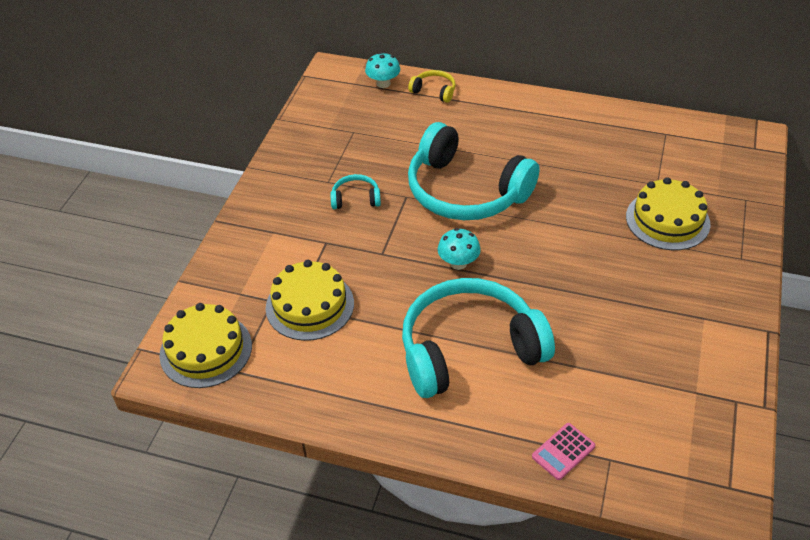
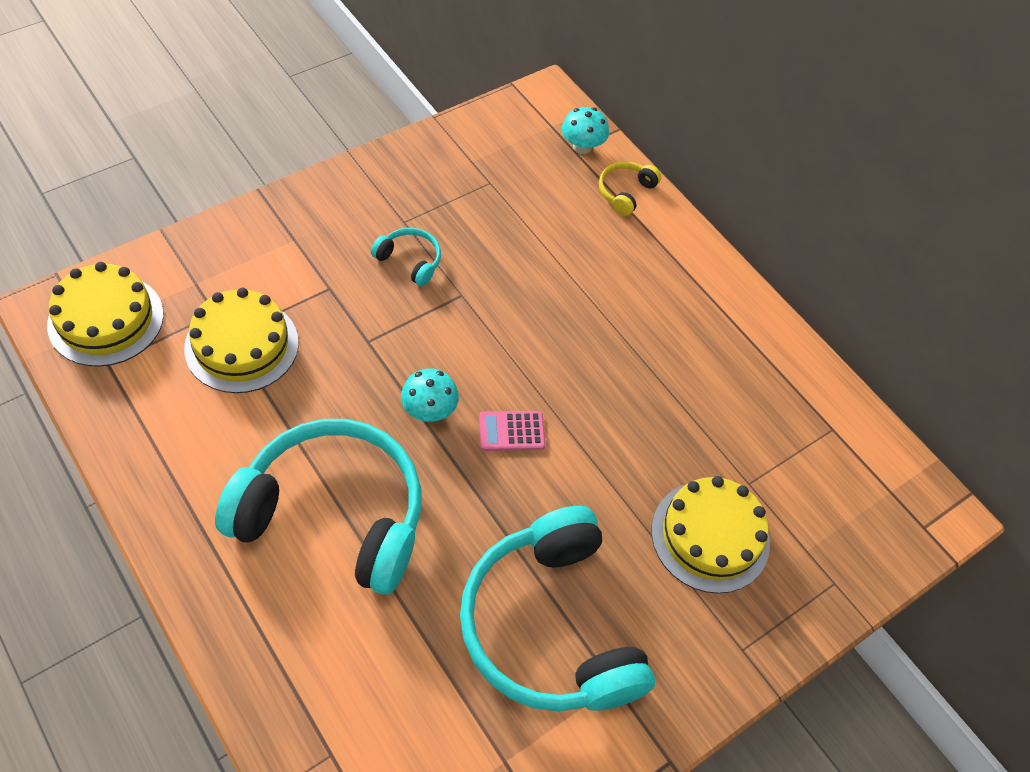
camera: 30 degrees right, 10 degrees up
yellow headphones [408,70,456,103] -> yellow headphones turned 120 degrees counterclockwise [599,162,661,216]
turquoise headphones [408,122,540,220] -> turquoise headphones moved to [460,506,655,711]
pink calculator [532,423,595,480] -> pink calculator moved to [479,411,545,451]

